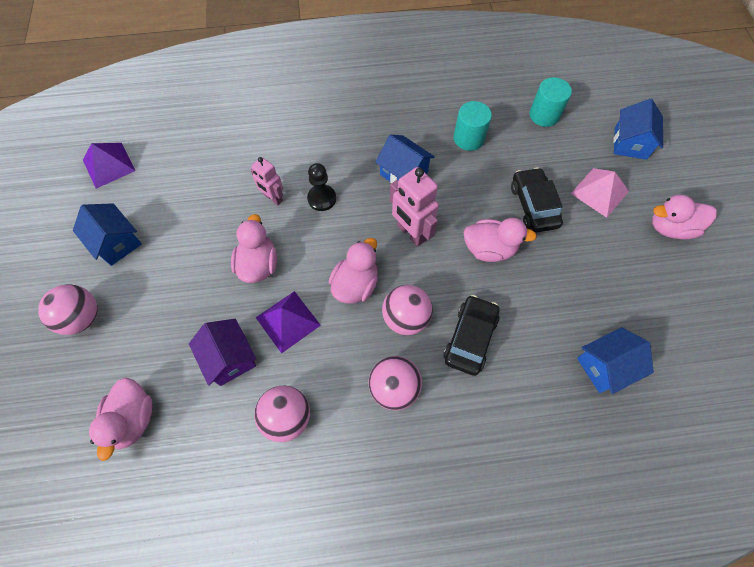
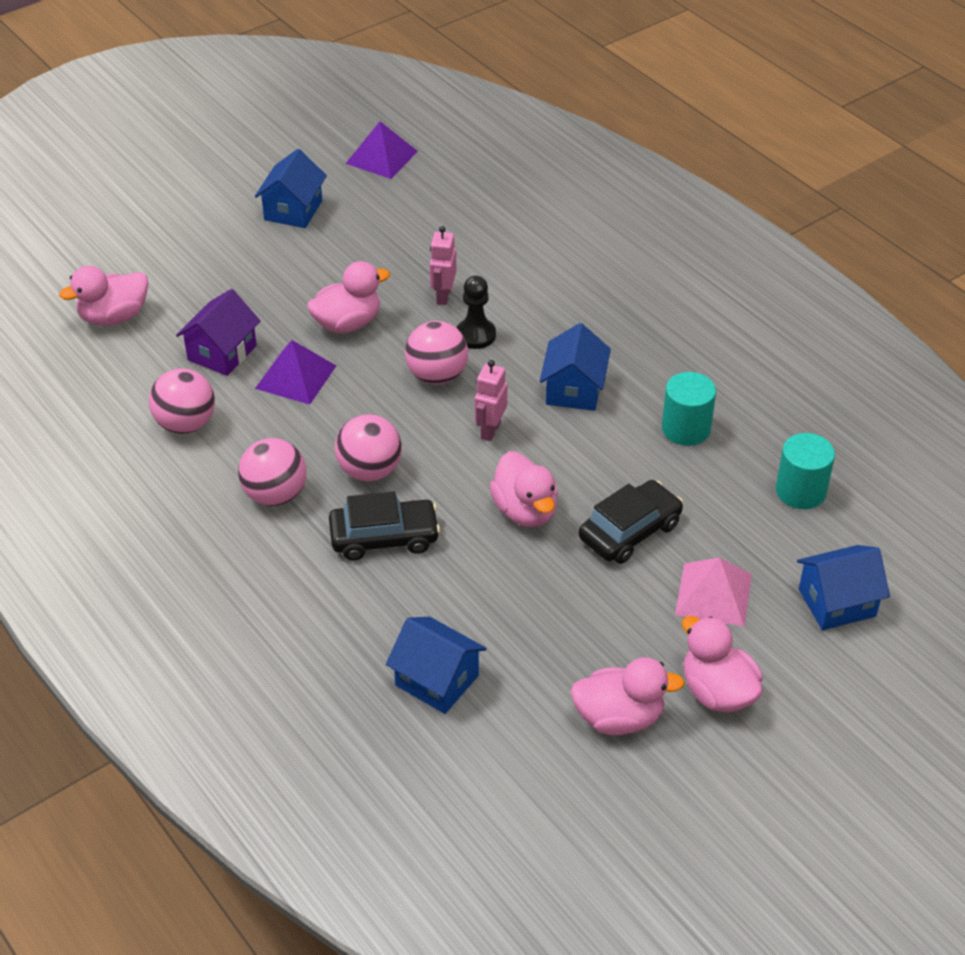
camera: 60 degrees right, 20 degrees down
pink ball [38,285,98,335] -> pink ball moved to [405,321,468,384]
pink duck [329,238,378,304] -> pink duck moved to [570,657,685,735]
pink robot [390,167,439,247] -> pink robot [475,360,507,441], size x0.63

